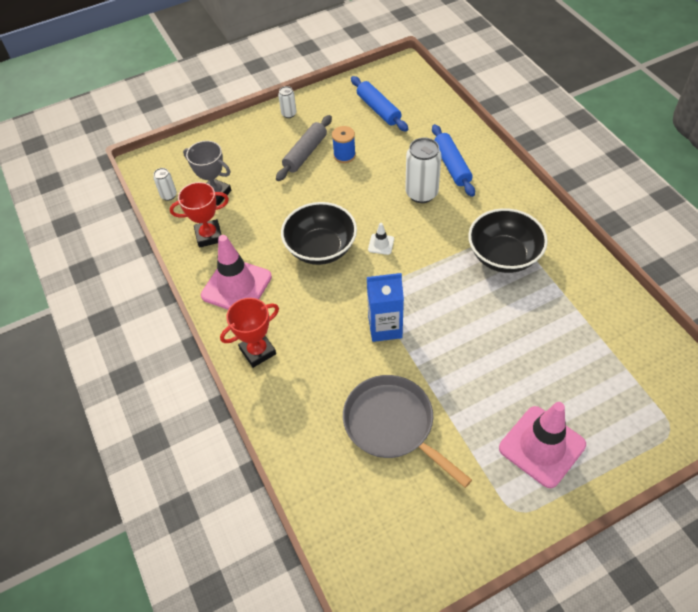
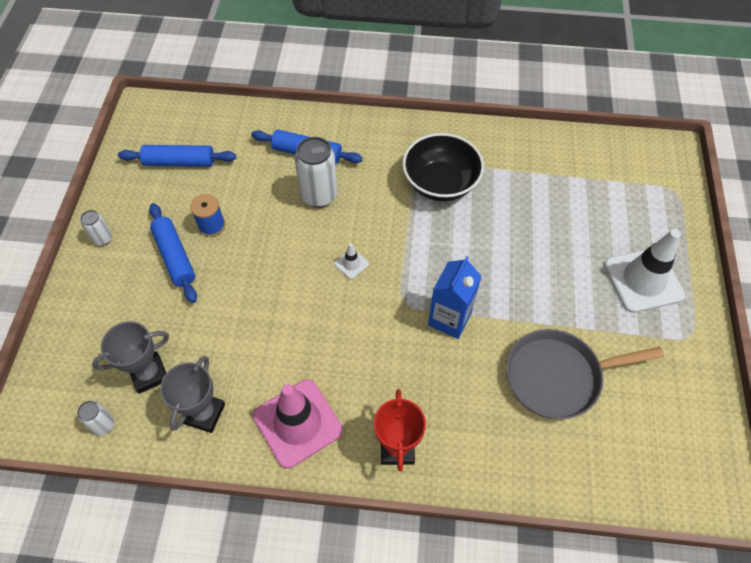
camera: 60 degrees left, 5 degrees up
red trophy [170,182,229,248] -> grey trophy [160,356,225,433]
grey rolling pin [276,115,332,181] -> blue rolling pin [149,203,197,303]
black bowl [281,202,357,265] -> none
pink traffic cone [499,402,586,488] -> white traffic cone [604,229,685,313]

